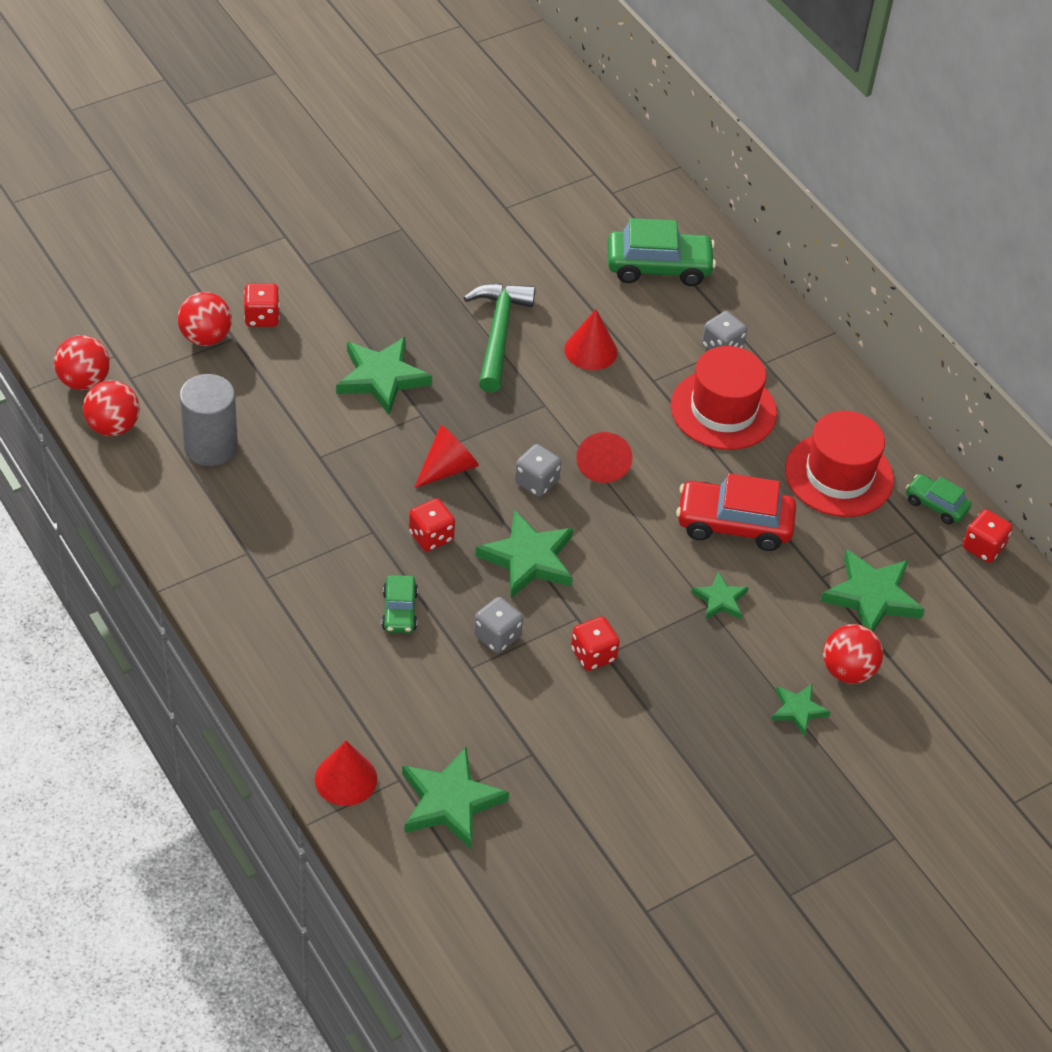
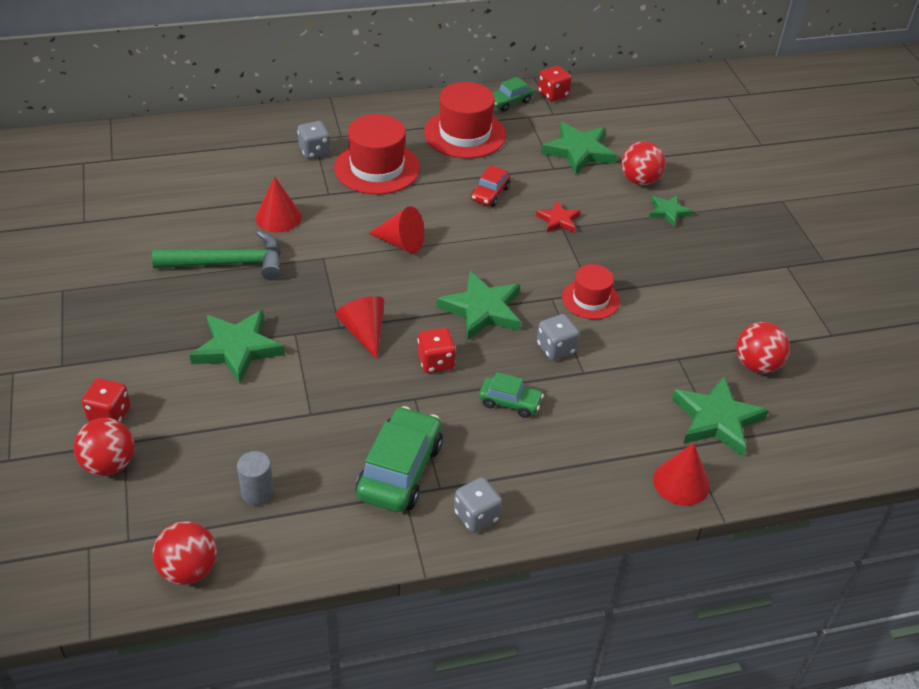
camera: 70 degrees left, 5 degrees down
red ball [54,335,110,390] -> red ball moved to [736,322,790,374]
grey cylinder [179,374,238,466] -> grey cylinder [237,451,274,506], size x0.58
green hammer [463,283,535,393] -> green hammer turned 150 degrees clockwise [152,231,281,280]
grey dice [515,444,561,497] -> grey dice moved to [454,477,502,533]
red dice [571,616,620,671] -> red hat [562,264,620,319]
green car [608,218,716,286] -> green car moved to [356,406,443,512]
red car [676,473,796,551] -> red car [471,165,510,207], size x0.55
green star [691,572,749,619] -> red star [536,201,580,233]

